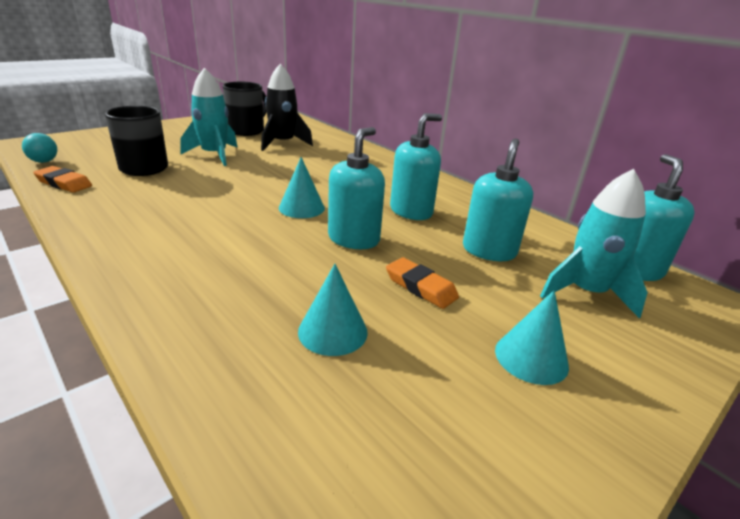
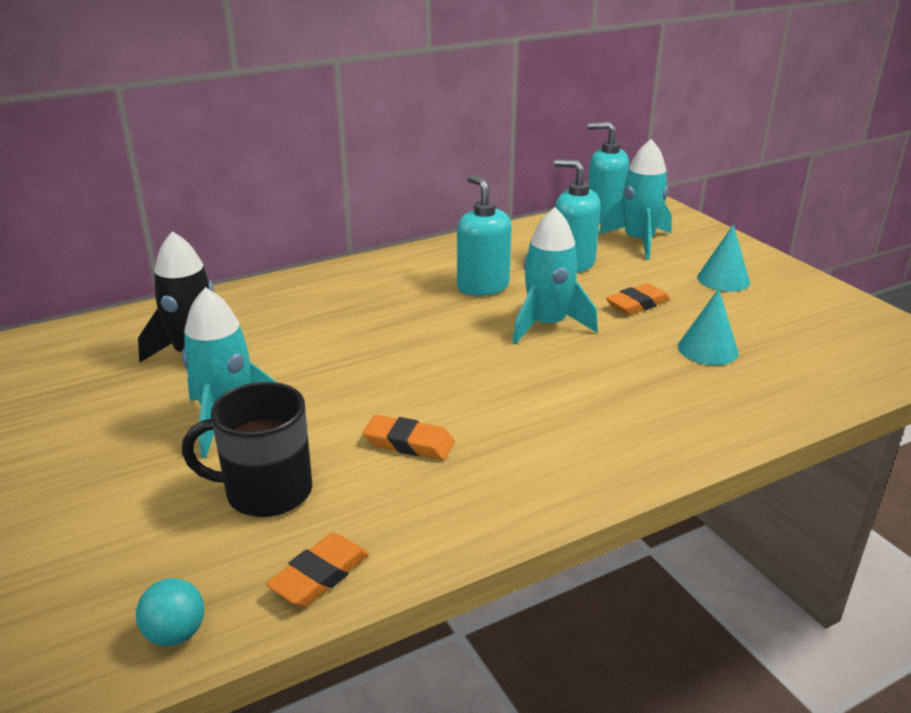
camera: 75 degrees left, 0 degrees up
black mug [222,82,267,136] -> none
turquoise cone [279,157,325,218] -> none
turquoise soap dispenser [328,127,385,249] -> turquoise rocket [512,207,598,344]
none -> orange eraser [363,415,455,460]

